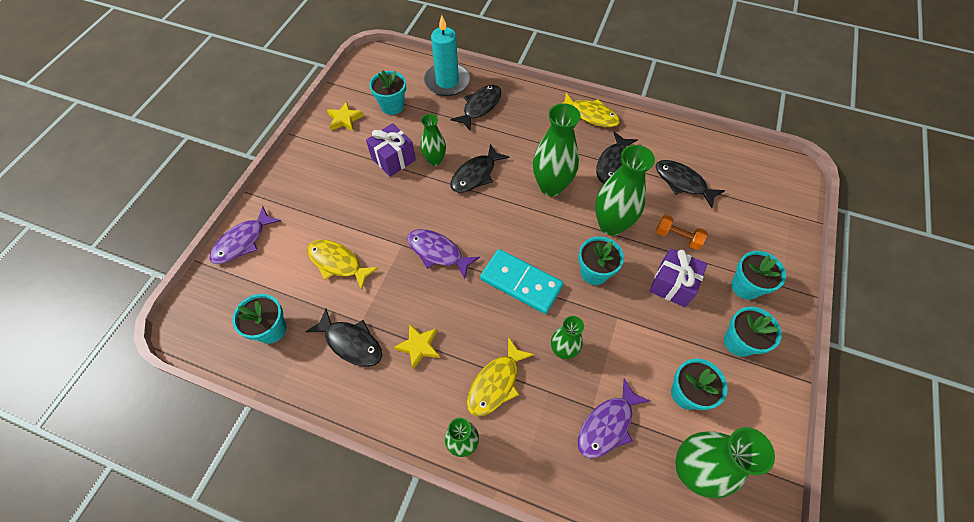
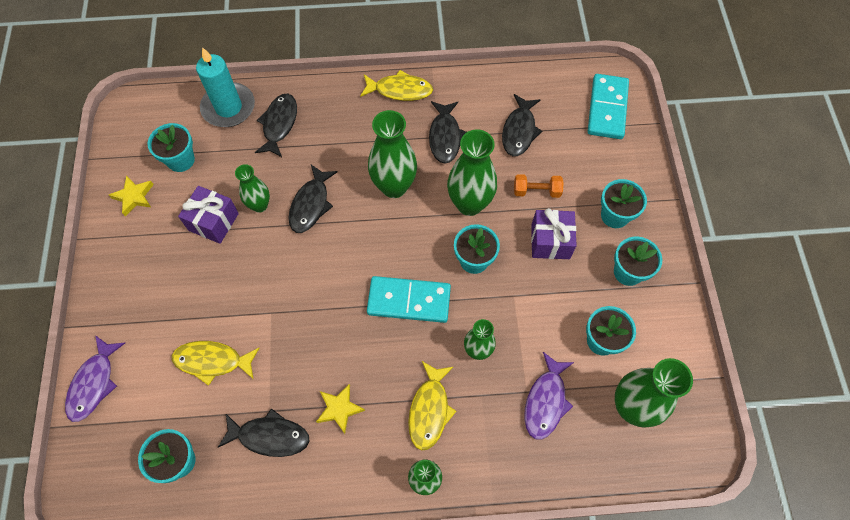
camera: 25 degrees left, 5 degrees up
purple fish [407,229,480,279] -> none
black fish [656,160,725,208] -> black fish turned 90 degrees counterclockwise [502,94,542,156]
none -> turquoise domino [587,74,629,139]

